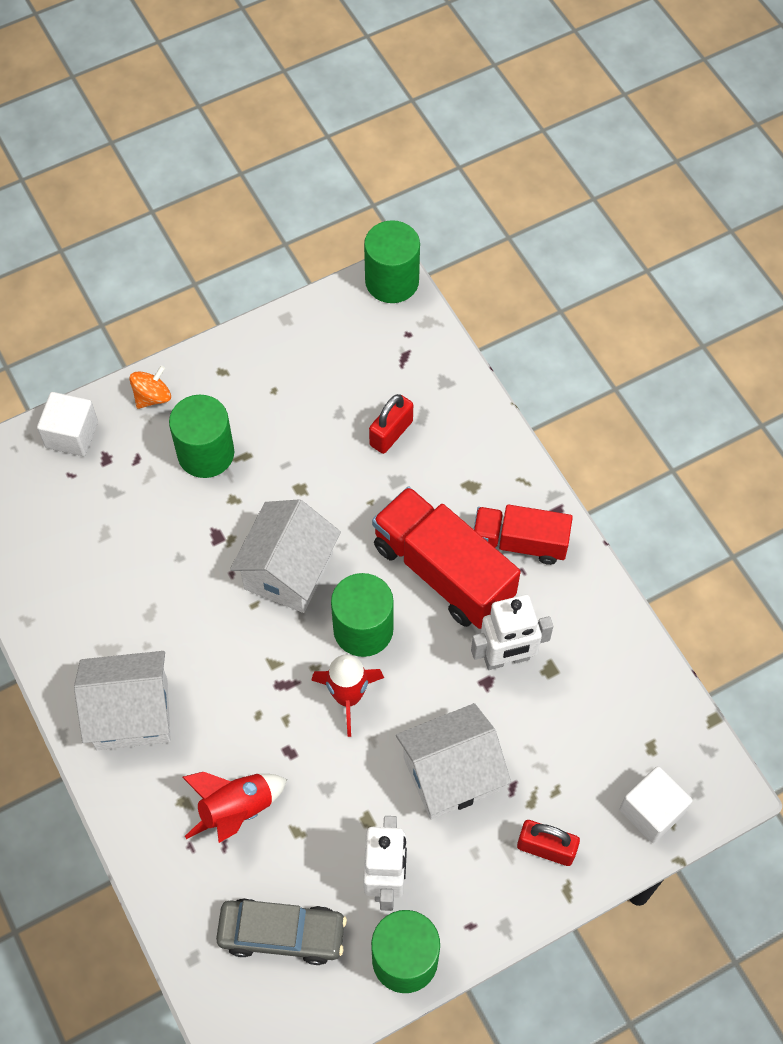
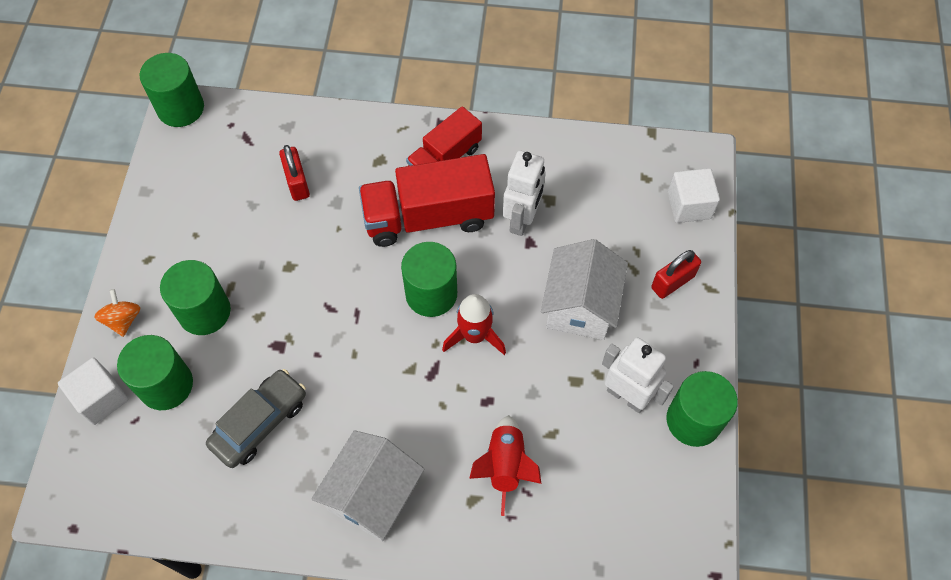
camera: 55 degrees left, 0 degrees up
grey car [216,898,347,965] -> grey car moved to [206,369,306,468]
white house [230,499,341,613] -> none
none -> green cylinder [117,335,193,410]

